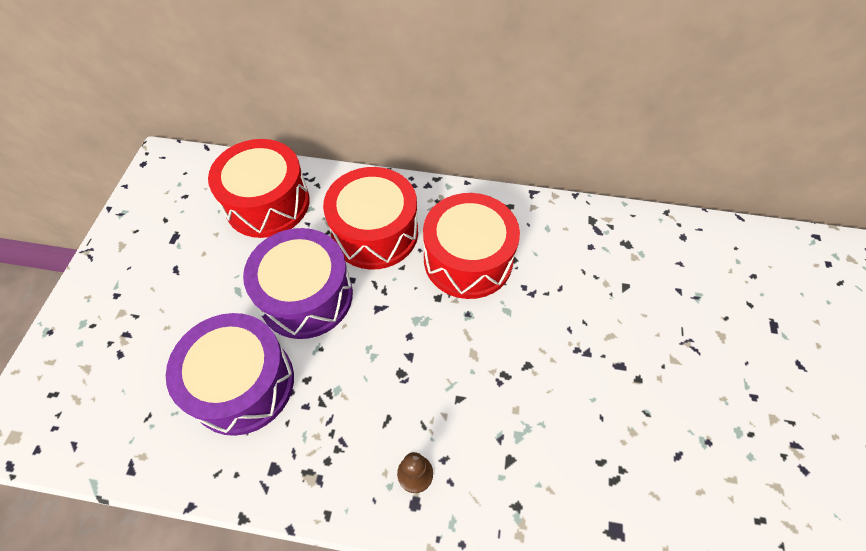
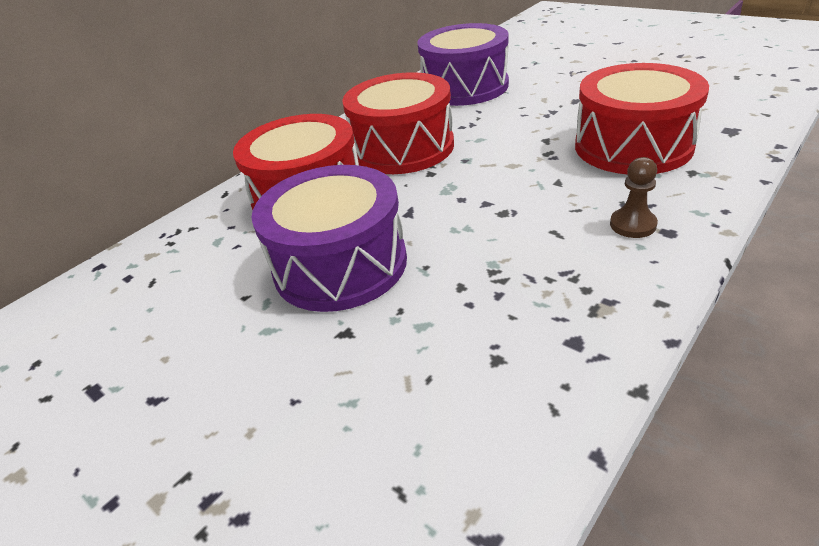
camera: 55 degrees left, 20 degrees down
purple drum [166,313,294,436] -> purple drum moved to [417,23,509,106]
red drum [208,139,310,238] -> red drum moved to [575,63,709,174]

